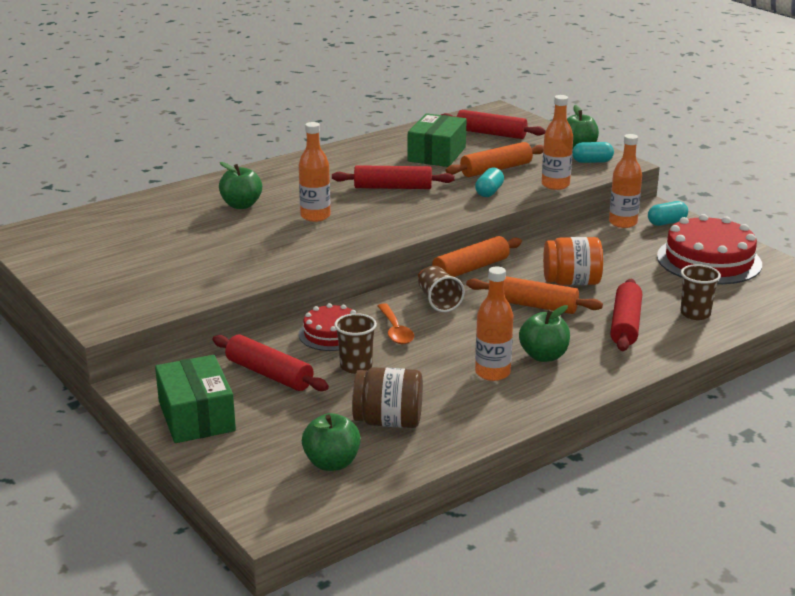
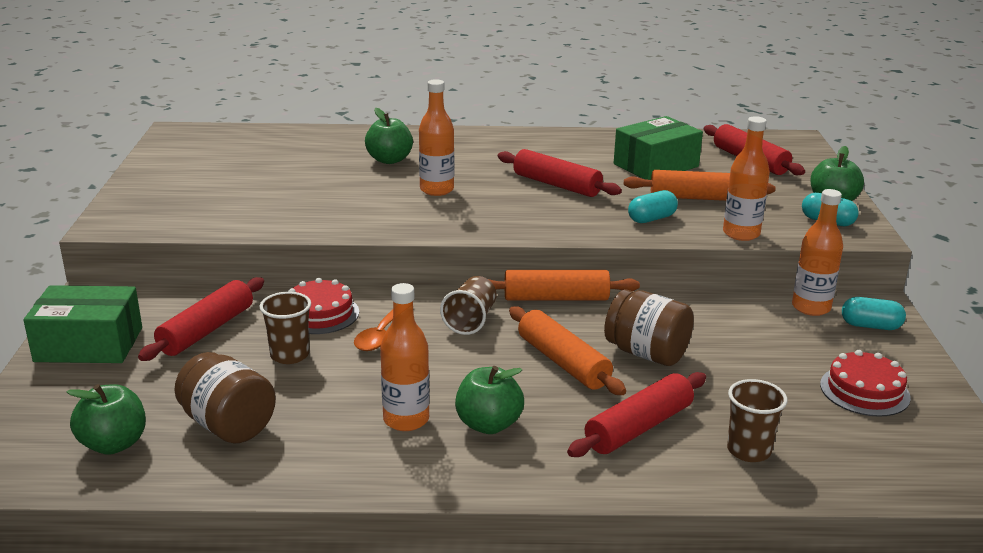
camera: 35 degrees right, 0 degrees up
green box [155,355,236,443] -> green box turned 75 degrees clockwise [23,285,142,363]
red rolling pin [213,335,329,391] -> red rolling pin turned 45 degrees clockwise [138,277,264,361]
orange jar [543,237,603,285] -> brown jar [604,289,694,366]
red cake [657,214,762,284] -> red cake [820,350,911,417], size x0.58

